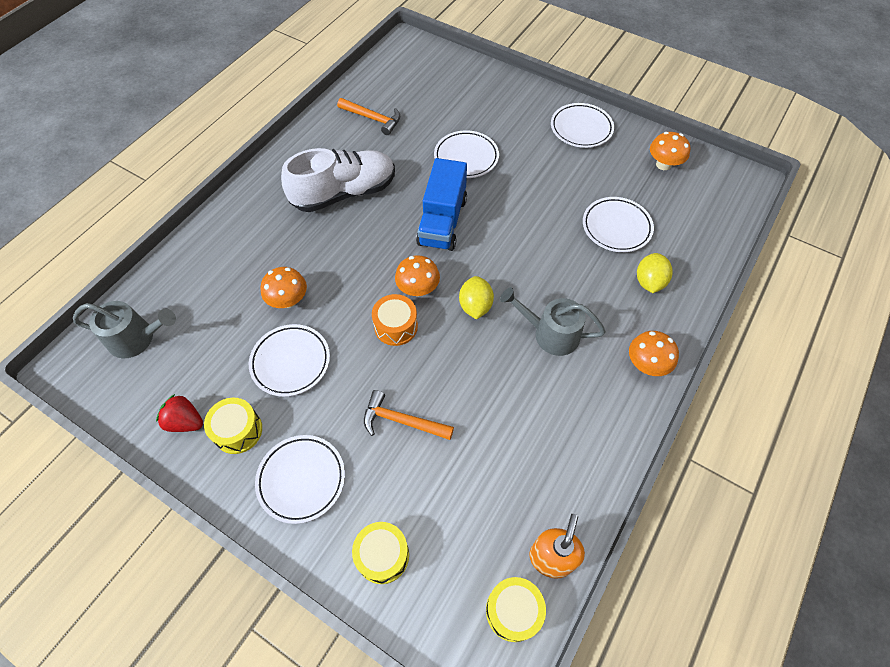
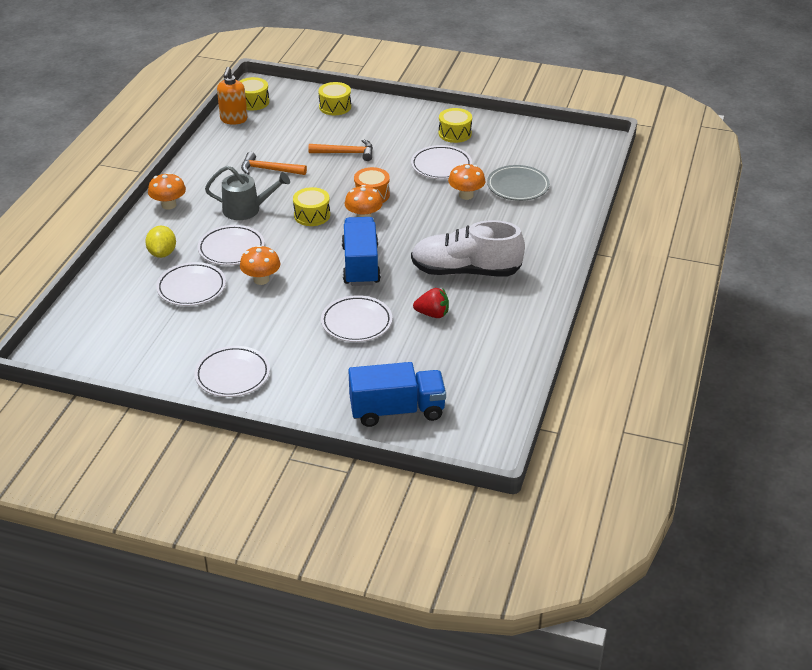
camera: 165 degrees right, 20 degrees down
grey watering can [73,301,176,358] -> none
red strawberry [156,394,203,432] -> red strawberry moved to [413,288,449,318]
white plate [255,435,345,524] -> white plate moved to [197,225,264,265]
white shoe [281,148,395,212] -> white shoe turned 45 degrees clockwise [411,220,525,276]
orange hammer [337,98,400,135] -> orange hammer moved to [241,152,307,175]
yellow lemon [459,276,494,319] -> yellow drum [293,187,330,226]
orange mushroom [650,132,691,170] -> orange mushroom moved to [240,245,281,285]
none -> blue truck [348,362,446,427]
none -> grey plate [487,165,550,201]

